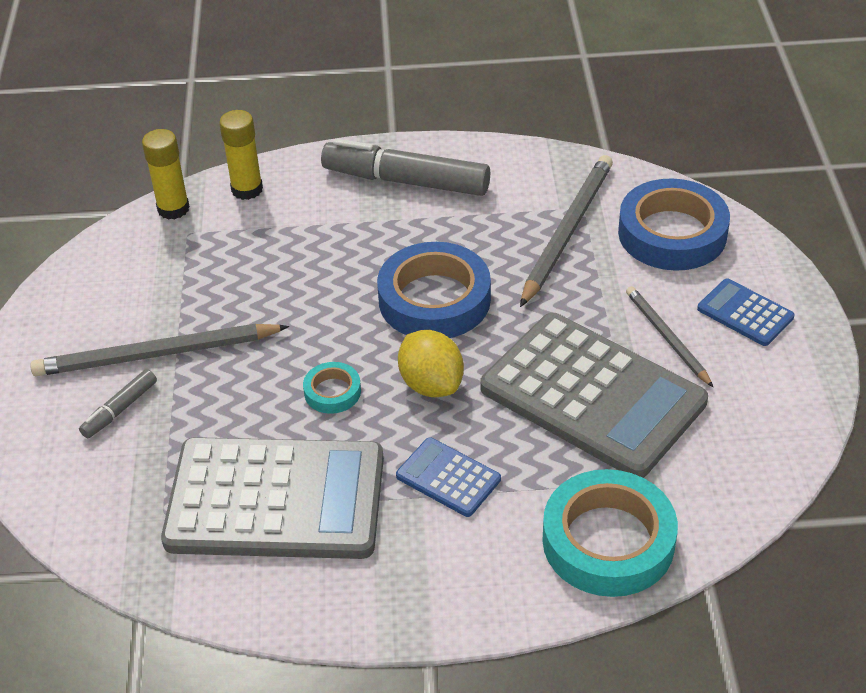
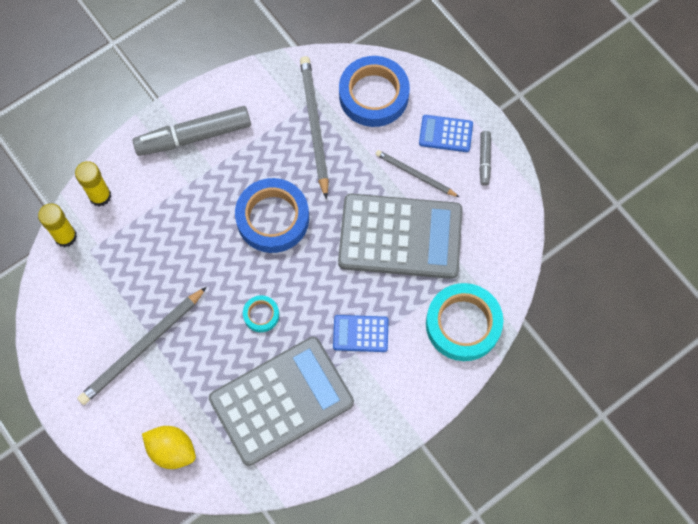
camera: 35 degrees left, 25 degrees up
grey marker [79,369,157,438] -> grey marker moved to [479,131,491,186]
yellow lemon [398,330,464,397] -> yellow lemon moved to [142,426,196,469]

